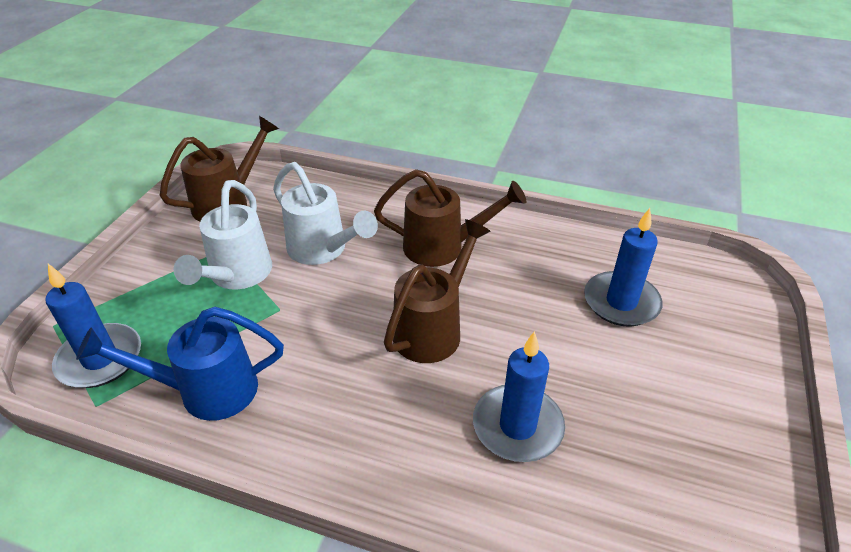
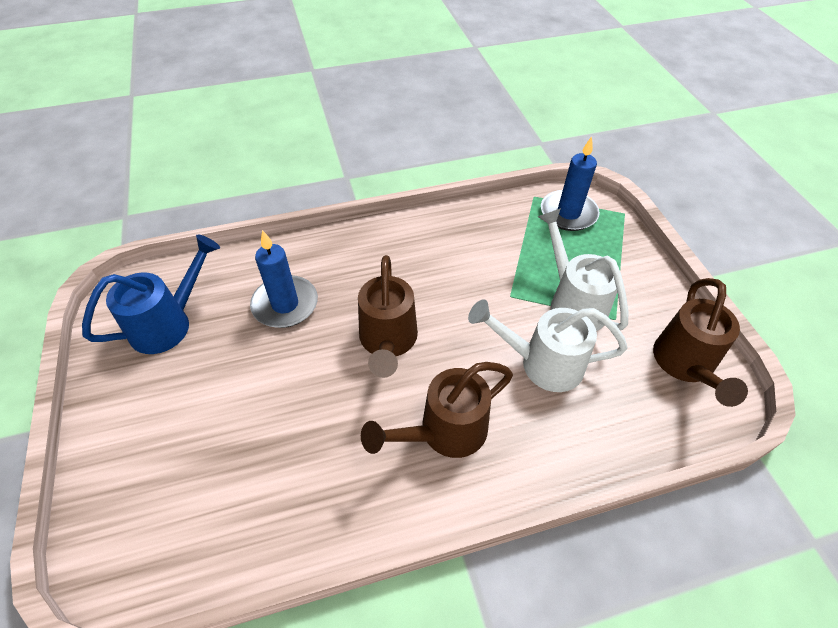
camera: 145 degrees right, 10 degrees up
blue watering can [76,307,284,421] -> blue watering can moved to [82,235,220,354]
blue candle [584,208,663,327] -> none

